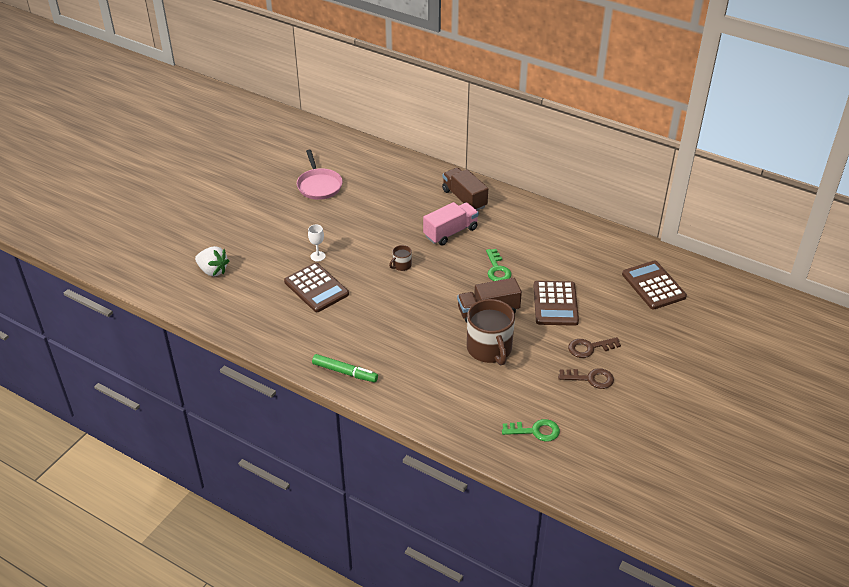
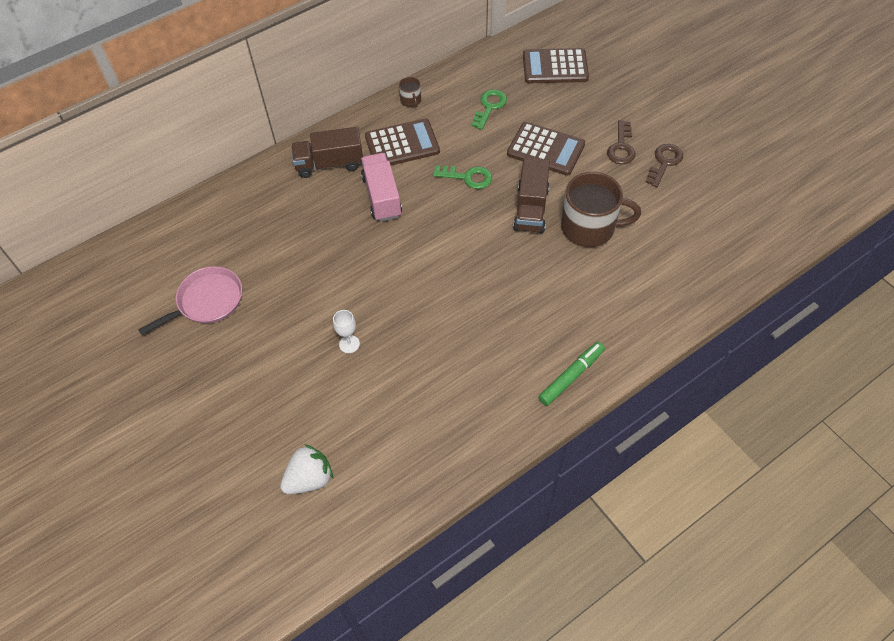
camera: 65 degrees left, 15 degrees up
brown calculator [284,263,349,312] -> brown calculator moved to [365,118,440,165]
pink pan [297,150,343,200] -> pink pan turned 45 degrees counterclockwise [138,266,242,335]
brown mug [389,245,412,271] -> brown mug moved to [399,77,421,108]
green key [502,419,560,442] -> green key moved to [471,89,507,130]

